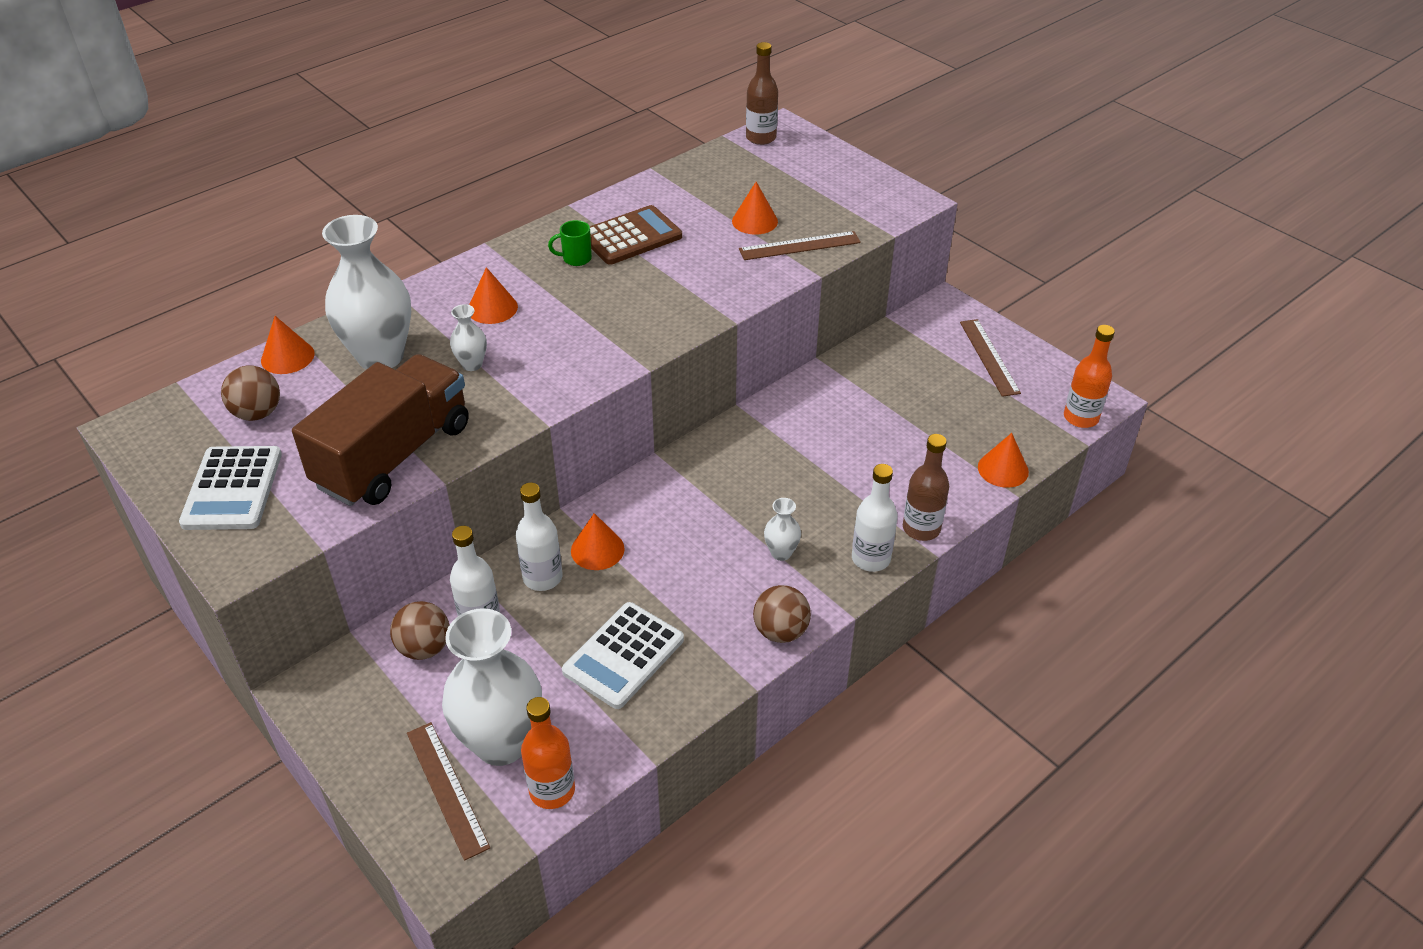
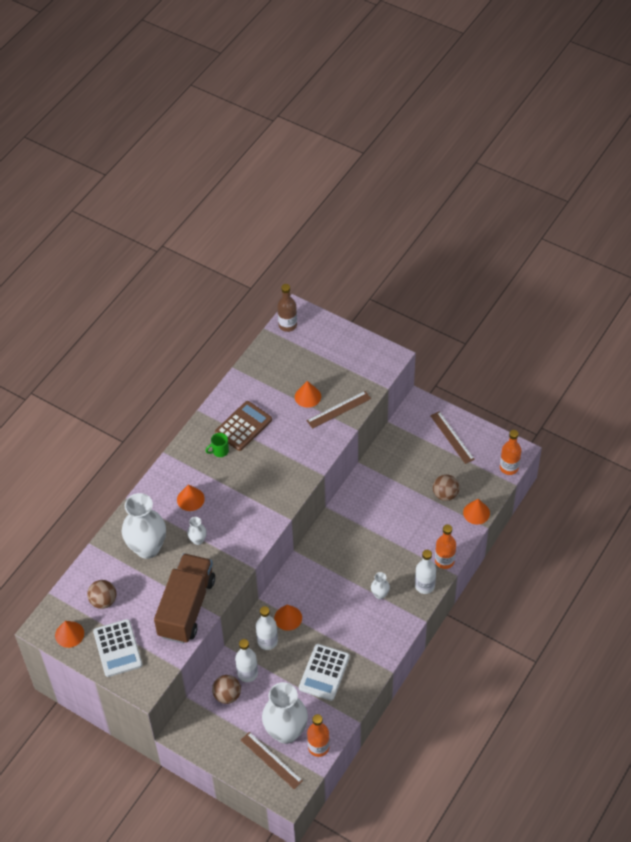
camera: 15 degrees left, 10 degrees up
orange cone [261,316,315,374] -> orange cone moved to [55,621,84,648]
brown ball [753,585,811,643] -> brown ball moved to [433,474,459,501]
brown bottle [903,434,949,541] -> orange bottle [435,524,456,569]

